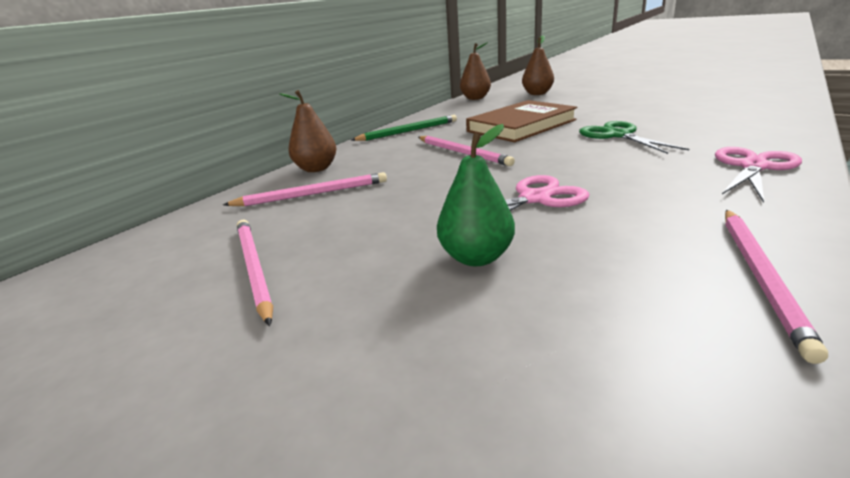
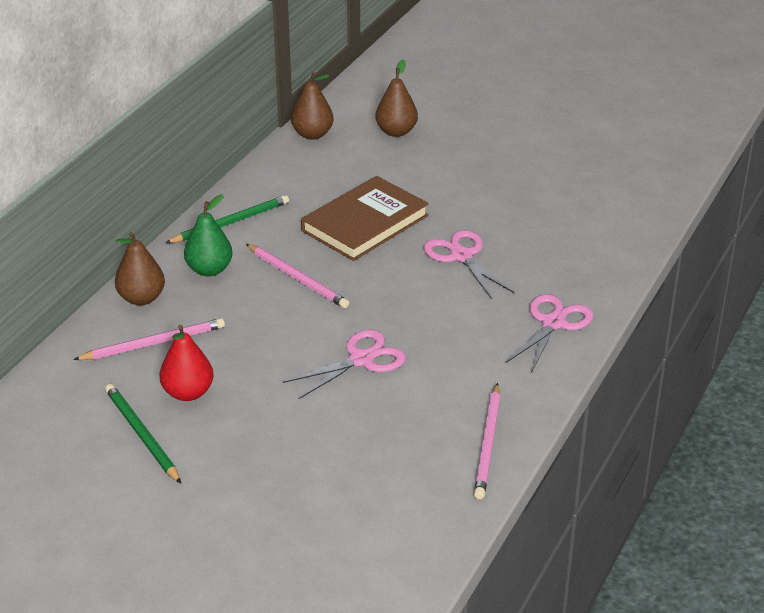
camera: 10 degrees left, 10 degrees up
pink pencil [237,220,273,326] -> green pencil [105,384,181,484]
green pear [437,124,515,266] -> green pear moved to [184,194,233,276]
green scissors [579,121,689,154] -> pink scissors [424,230,514,299]
none -> red pear [160,325,214,401]

